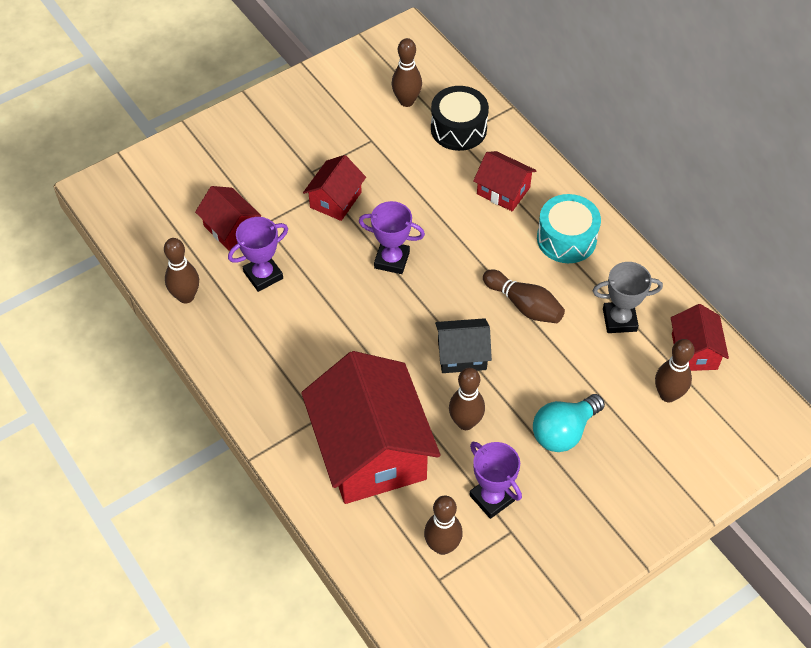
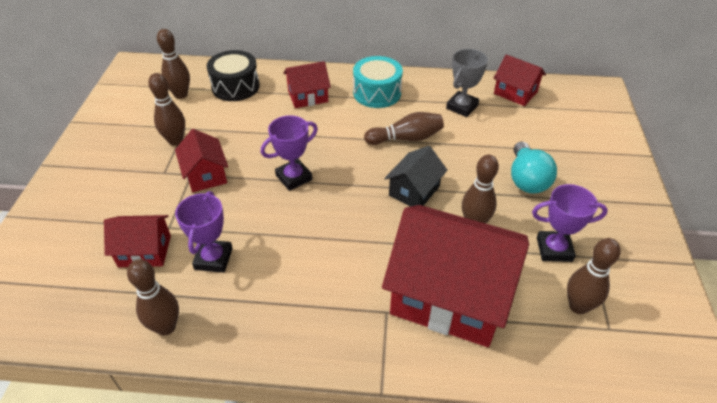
camera: 50 degrees left, 10 degrees down
brown bowling pin [655,339,694,402] -> brown bowling pin moved to [148,73,185,146]

